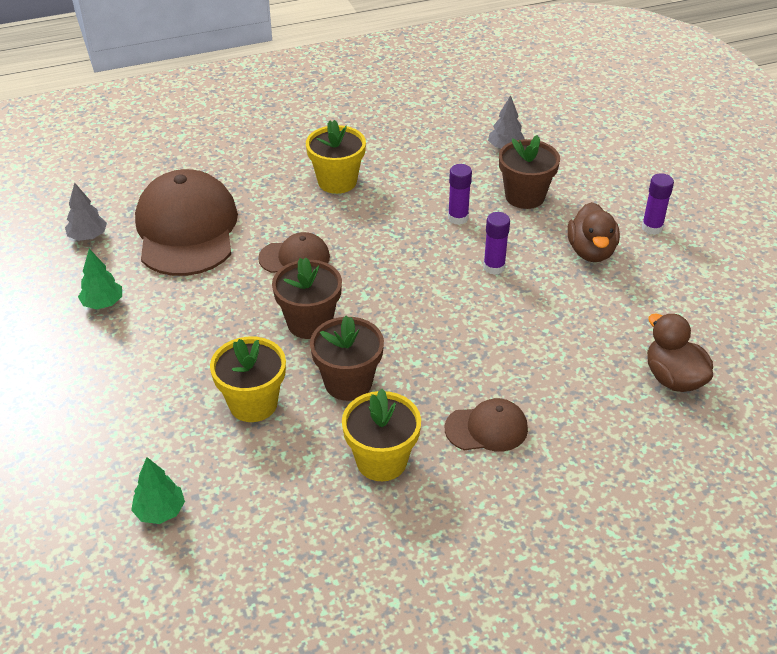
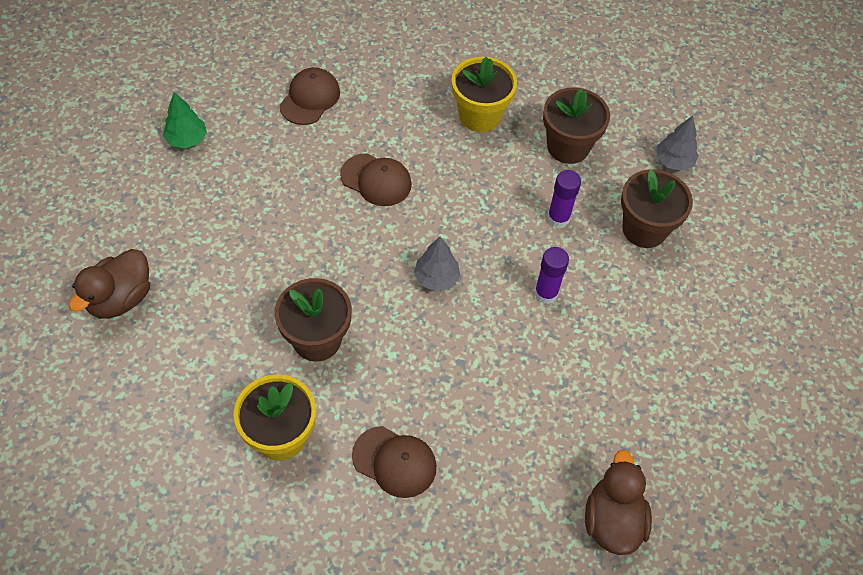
camera: 30 degrees right, 15 degrees up
grey tree [65,183,107,241] -> grey tree moved to [414,237,460,291]
green tree [131,457,185,524] -> none
brown cap [135,169,238,276] -> brown cap [279,67,340,125], size x0.49
yellow flower pot [210,337,286,422] -> none
brown flower pot [272,258,342,339] -> brown flower pot moved to [543,87,610,164]
brown duck [567,202,620,262] -> brown duck moved to [69,249,150,319]
purple glue stick [642,173,674,235] -> none

